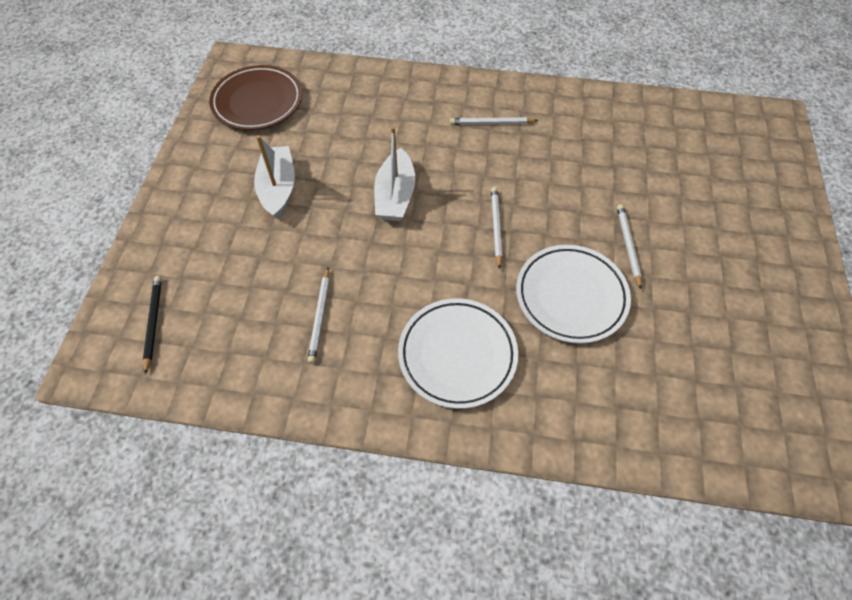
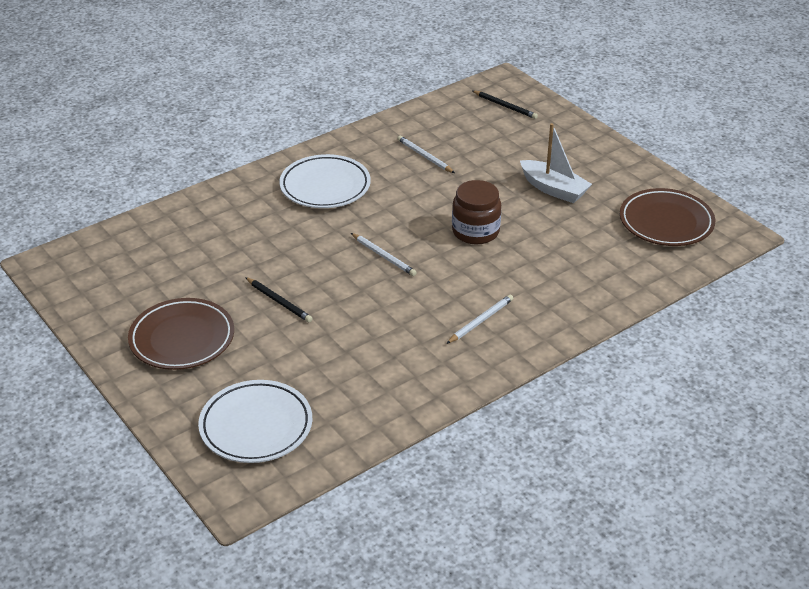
camera: 135 degrees right, 20 degrees down
white boat [374,126,415,221] -> brown jar [452,180,501,245]
white plate [516,245,631,344] -> white plate moved to [198,380,312,463]
white pencil [617,204,642,289] -> black pencil [245,277,313,322]
none -> brown plate [128,298,234,370]

